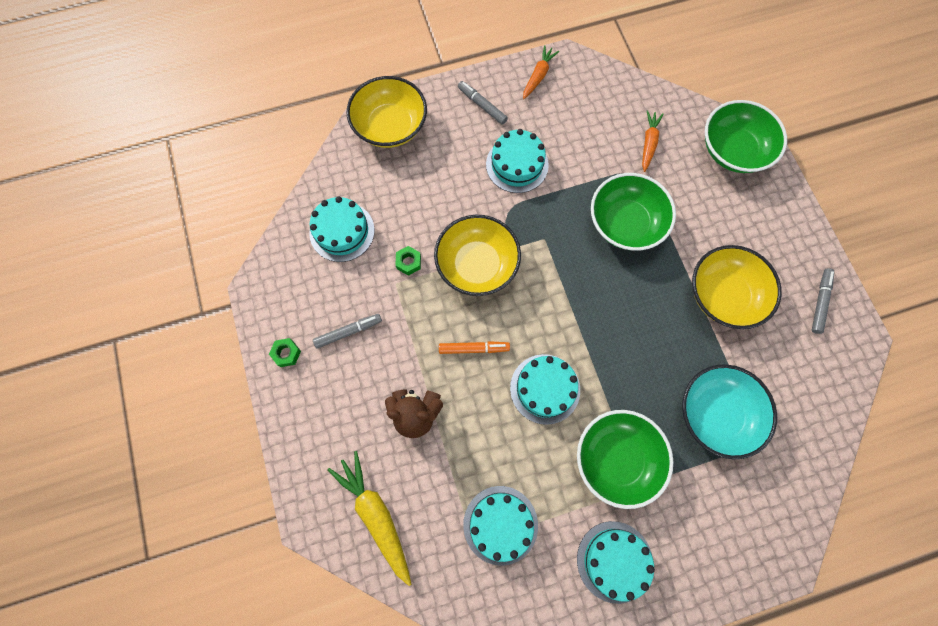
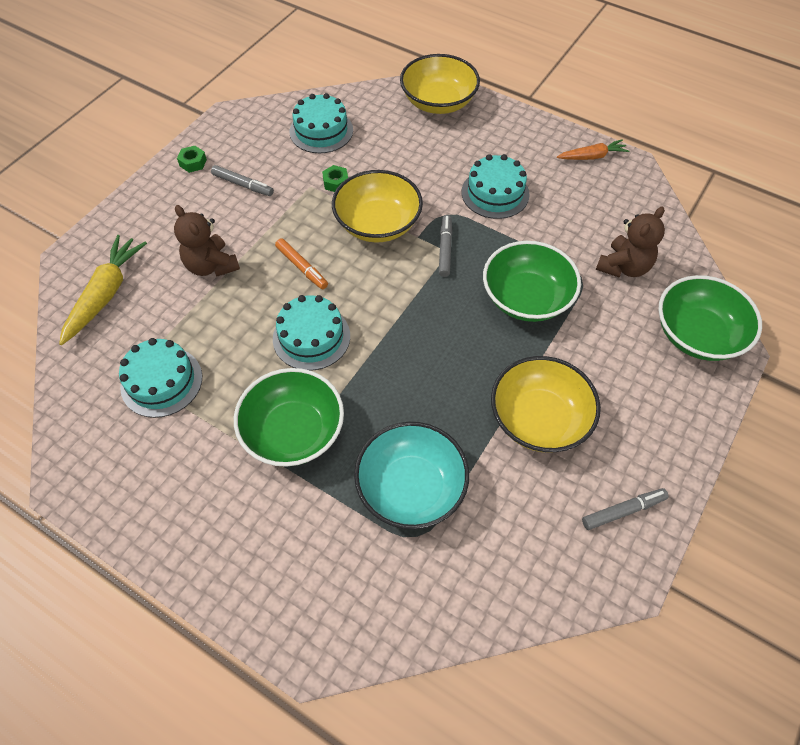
camera: 50 degrees right, 15 degrees down
grey marker [458,81,508,125] -> grey marker moved to [439,215,452,277]
turquoise cake [577,521,655,604] -> none
orange carrot [642,110,664,172] -> brown teddy bear [596,206,665,277]

